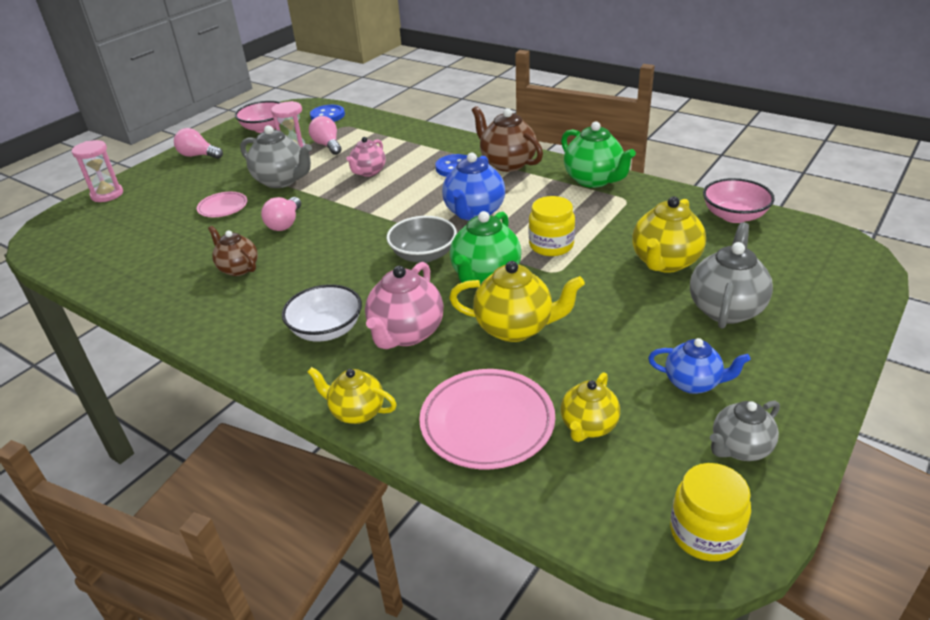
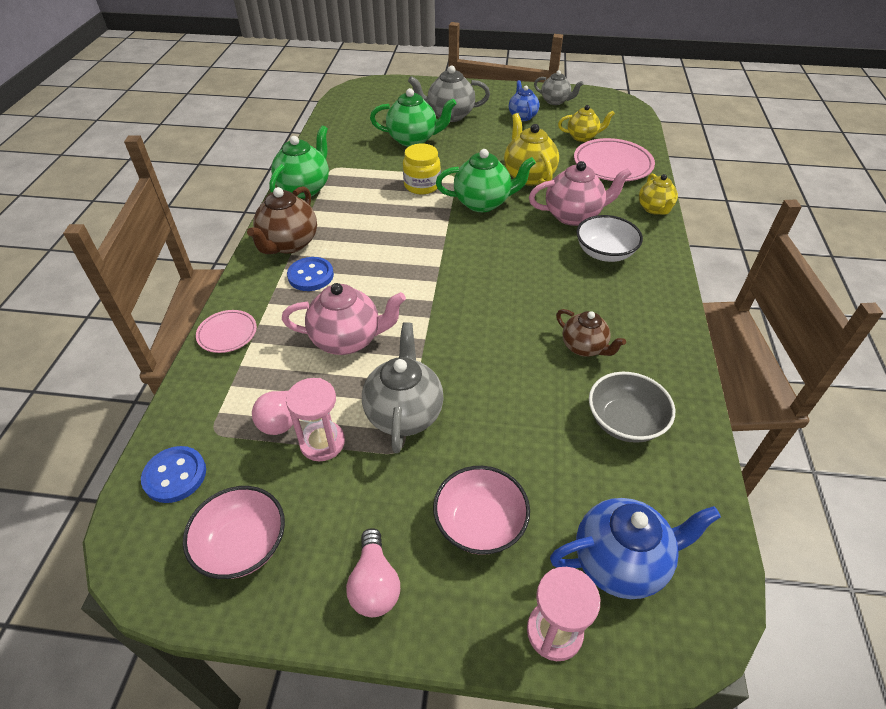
camera: 120 degrees left, 10 degrees up
pink plate [197,192,247,217] -> pink plate moved to [196,310,257,353]
brown teapot [208,226,258,276] -> brown teapot turned 60 degrees counterclockwise [556,309,626,357]
pink light bulb [261,197,301,231] -> none
pink teapot [346,137,386,177] -> pink teapot [282,283,406,355], size x1.55
grey bowl [387,216,457,263] -> grey bowl moved to [589,372,675,443]
blue teapot [442,153,505,221] -> blue teapot moved to [550,498,721,599]
yellow teapot [632,197,706,273] -> green teapot [370,88,456,147]
yellow jar [670,463,751,561] -> none
pink bowl [703,178,775,223] -> pink bowl moved to [433,466,530,555]

